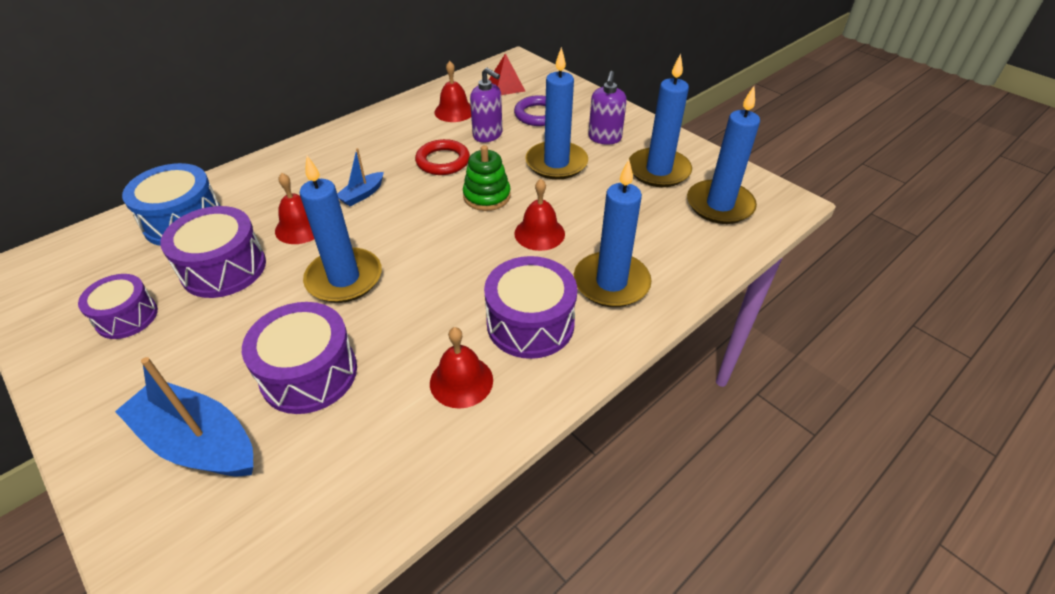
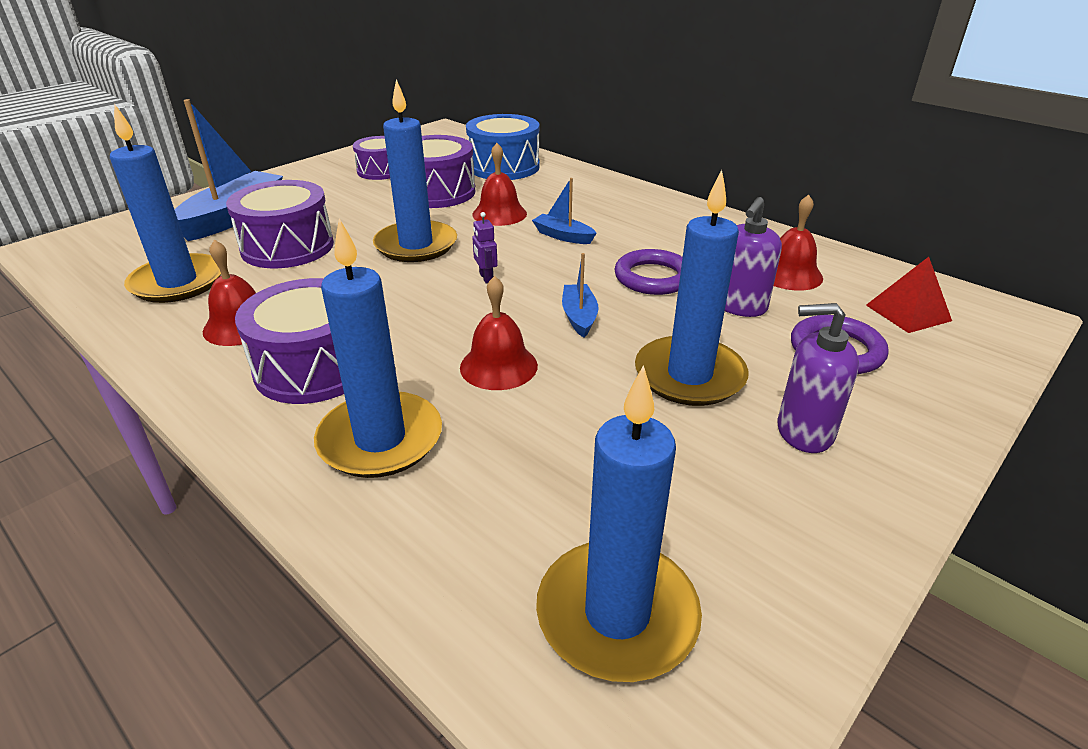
camera: 85 degrees right, 10 degrees down
red ring [415,139,470,175] -> purple ring [614,249,683,295]
green stacking toy [463,145,511,211] -> blue boat [562,253,598,338]
blue candle [629,54,692,187] -> blue candle moved to [110,104,221,303]
none -> purple robot [472,212,498,284]

